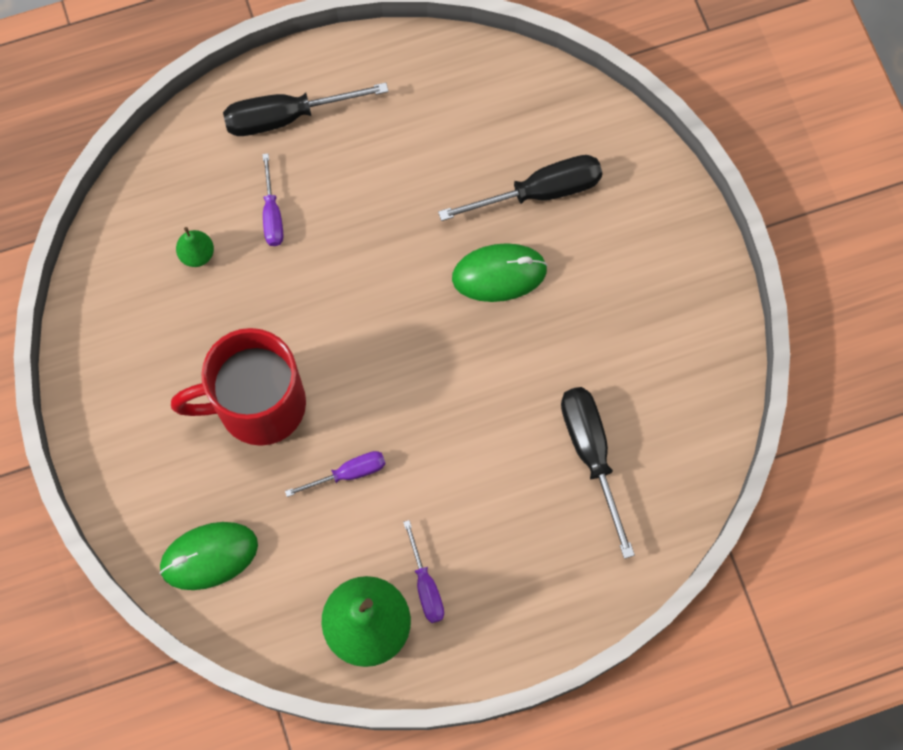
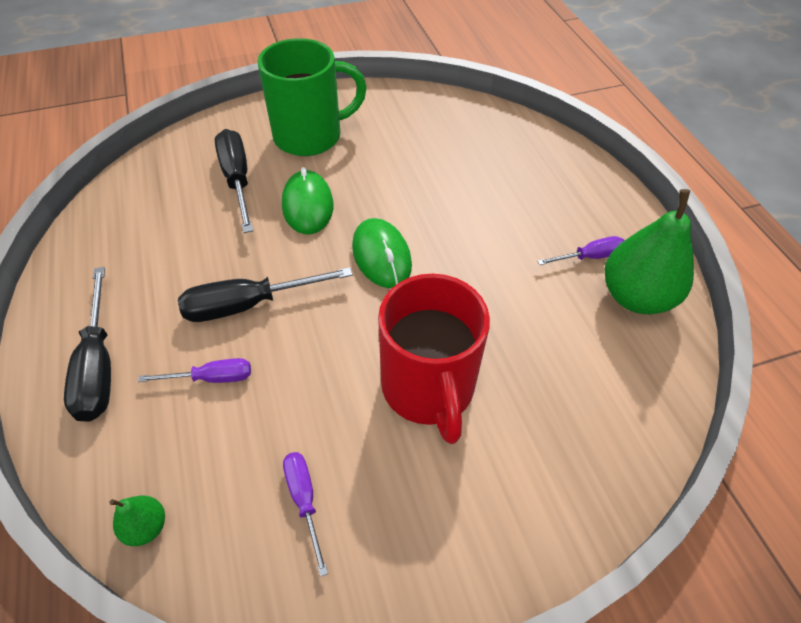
camera: 90 degrees left, 20 degrees down
green mouse [159,522,258,590] -> green mouse moved to [352,218,412,288]
green pear [176,227,214,267] -> green pear moved to [109,496,165,546]
purple screwdriver [285,451,385,497] -> purple screwdriver moved to [283,452,328,577]
black screwdriver [561,387,635,559] -> black screwdriver moved to [178,267,353,322]
none -> green mug [258,38,367,156]

